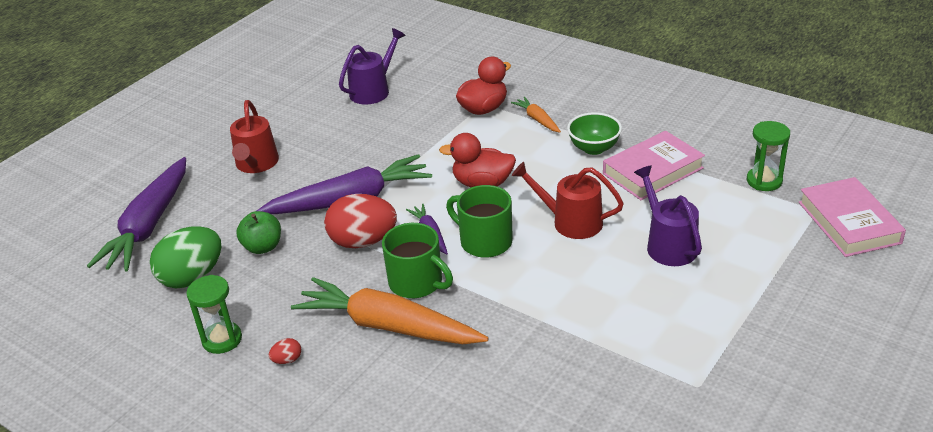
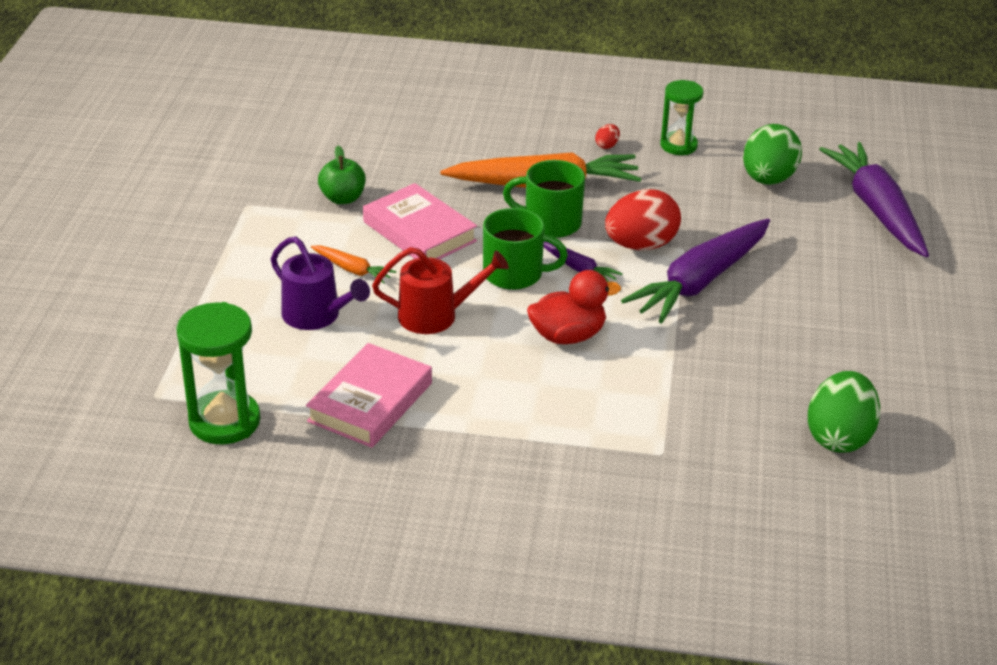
camera: 150 degrees right, 0 degrees up
red watering can [230,100,279,173] -> none
green apple [236,211,281,254] -> green apple moved to [318,146,366,204]
purple watering can [339,28,405,105] -> green egg [808,371,880,453]
red duck [456,57,511,115] -> none
orange carrot [511,97,561,133] -> orange carrot moved to [311,246,396,284]
green bowl [567,112,622,155] -> none
green hourglass [747,121,790,191] -> green hourglass [176,302,260,444], size x1.52
pink book [799,177,906,257] -> pink book moved to [363,183,477,259]

